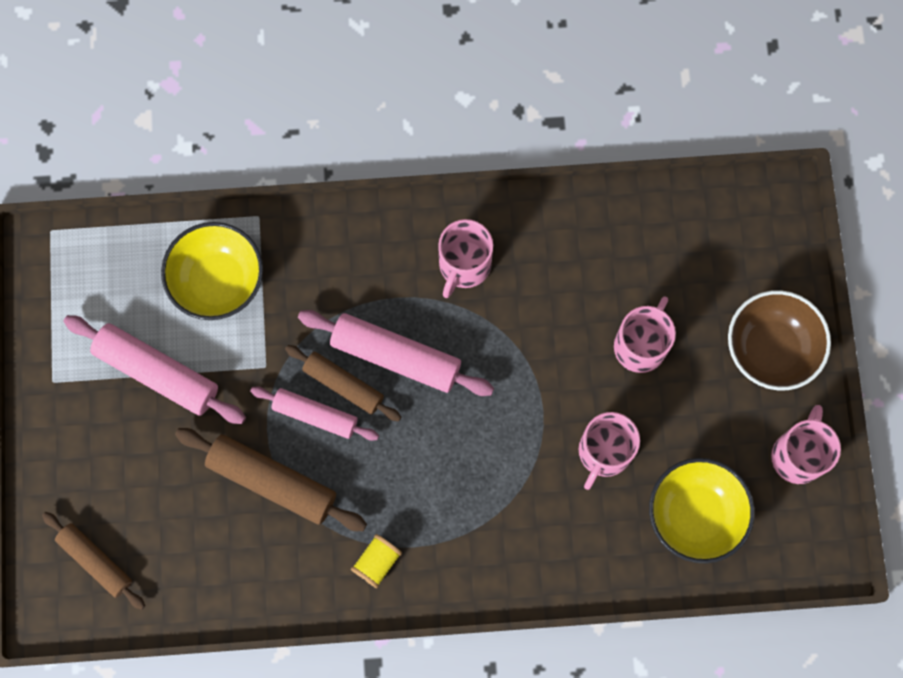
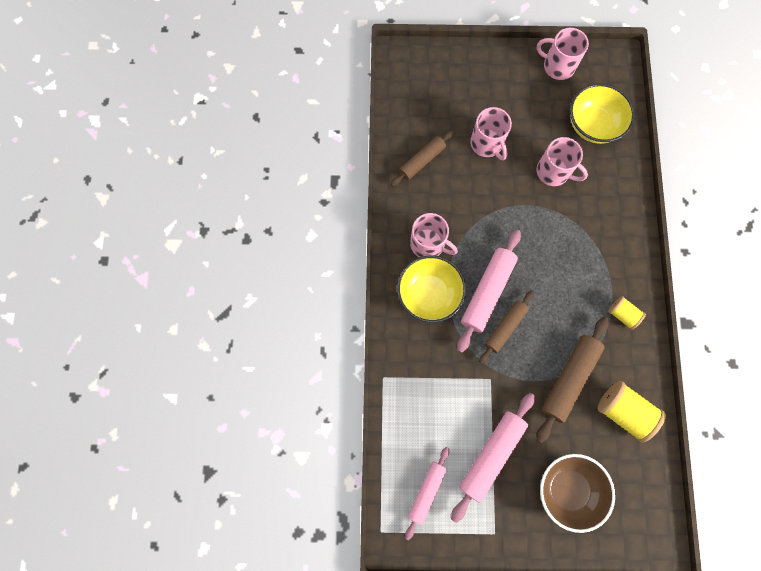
camera: 85 degrees left, 0 degrees up
brown rolling pin [42,512,145,610] -> brown rolling pin moved to [391,130,454,187]
yellow bowl [161,222,263,320] -> yellow bowl moved to [397,255,466,323]
pink rolling pin [250,386,379,441] -> pink rolling pin moved to [405,447,450,540]
pink mug [614,296,676,373] -> pink mug turned 150 degrees counterclockwise [470,107,512,160]
brown bowl [728,290,831,390] -> brown bowl moved to [540,454,615,533]
none -> yellow spool [598,381,666,443]

